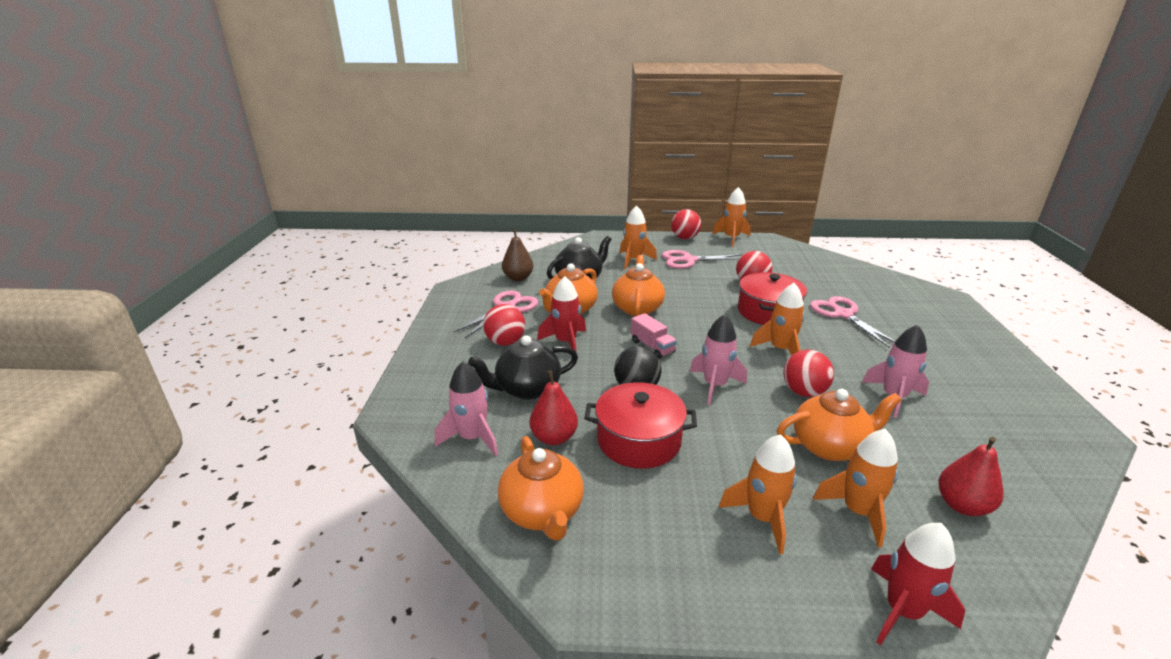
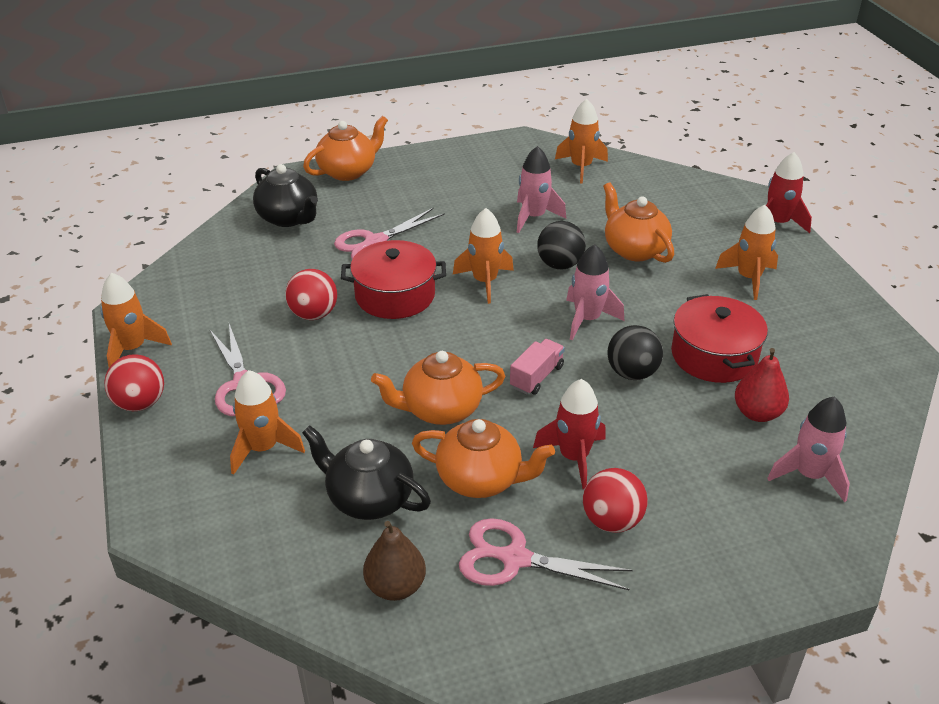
camera: 110 degrees left, 10 degrees up
black teapot [468,335,578,400] -> black teapot moved to [253,164,318,227]
orange teapot [498,436,584,541] -> orange teapot moved to [303,116,388,181]
red ball [783,350,834,397] -> black ball [537,221,586,269]
orange rocket [813,429,898,548] -> orange rocket moved to [555,99,608,184]
red pear [938,437,1004,516] -> none

